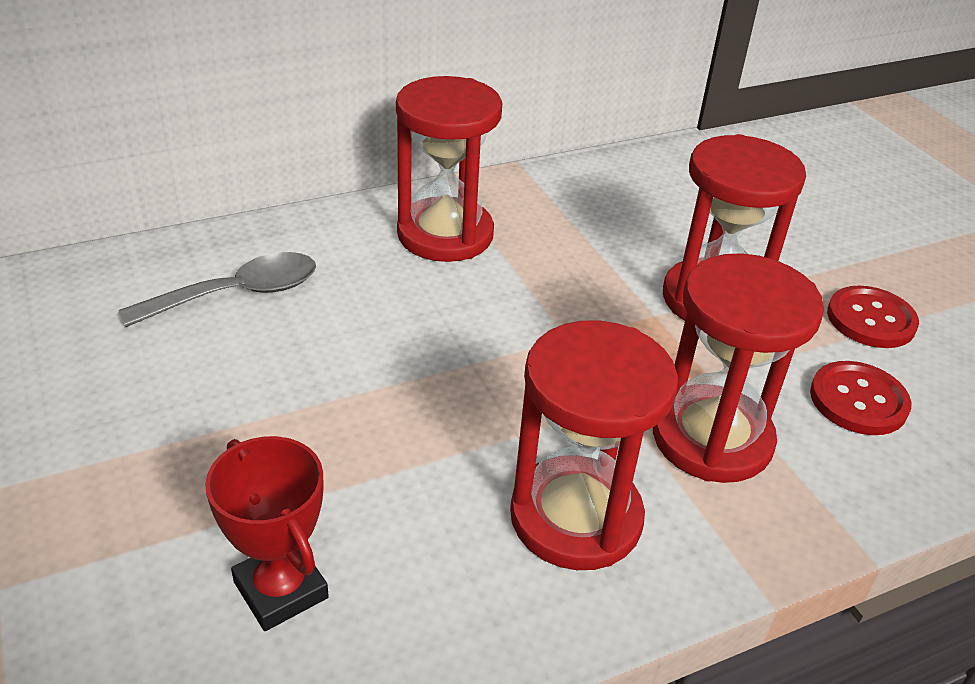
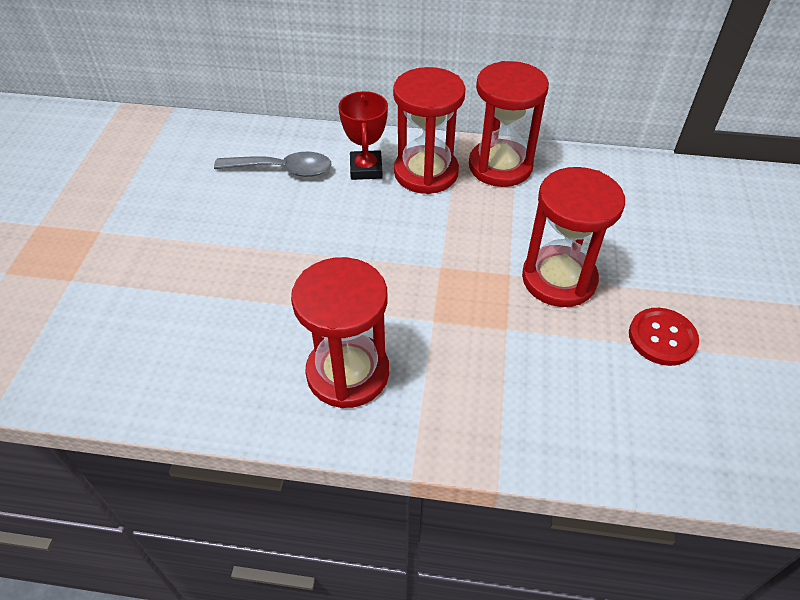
camera: 35 degrees right, 10 degrees up
red trophy [205,436,329,631] -> red trophy moved to [338,91,388,180]
red hourglass [653,253,824,483] -> red hourglass moved to [469,61,549,187]
red button [810,361,911,435] -> none

